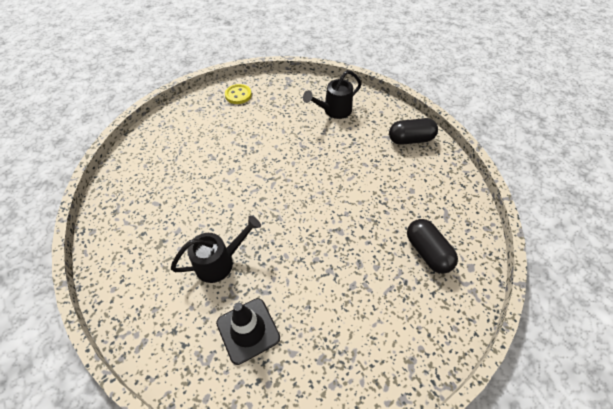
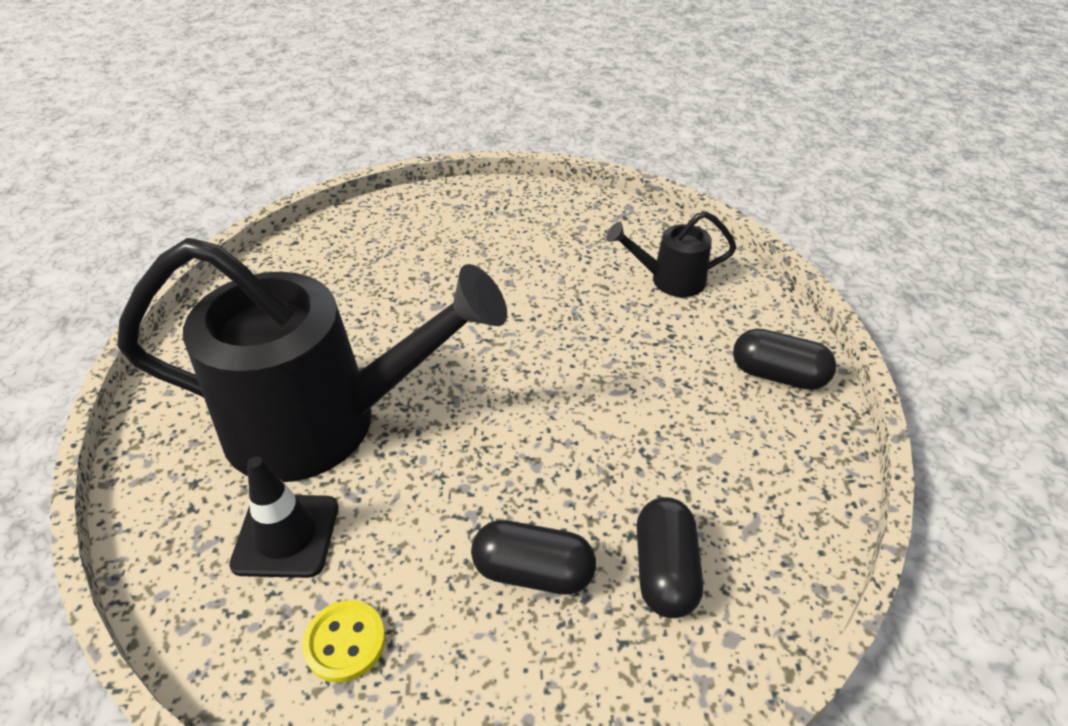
camera: 30 degrees right, 10 degrees down
black watering can [171,216,261,283] -> black watering can [117,238,507,482], size x2.28
yellow button [225,84,252,104] -> yellow button moved to [302,600,386,683]
none -> black capsule [471,520,596,595]

